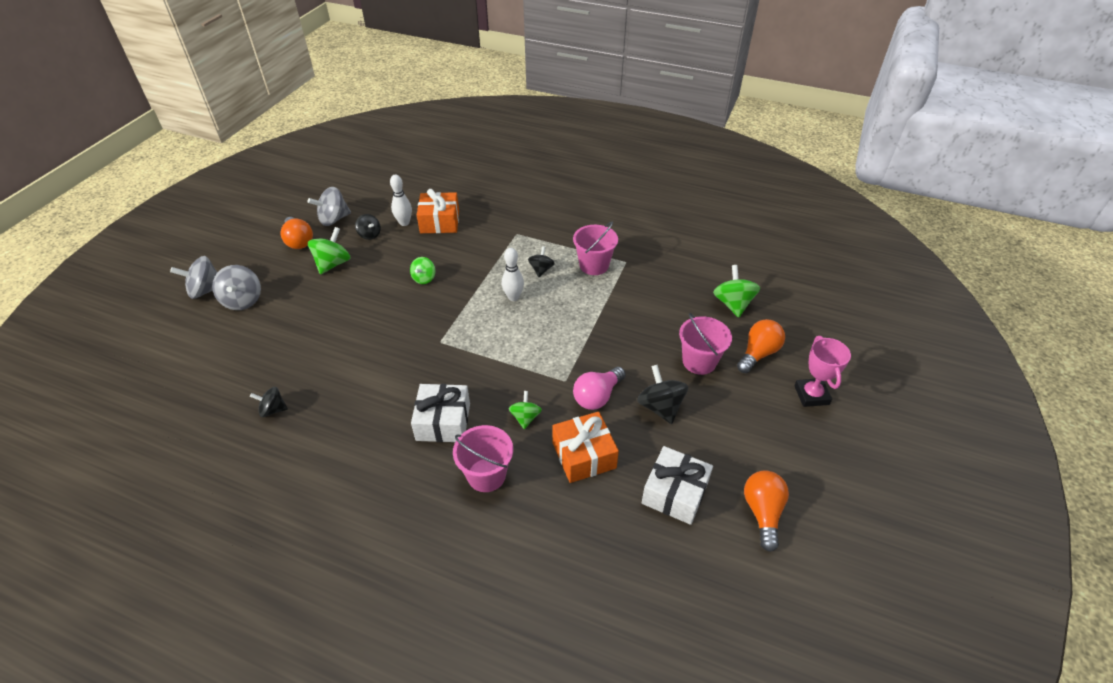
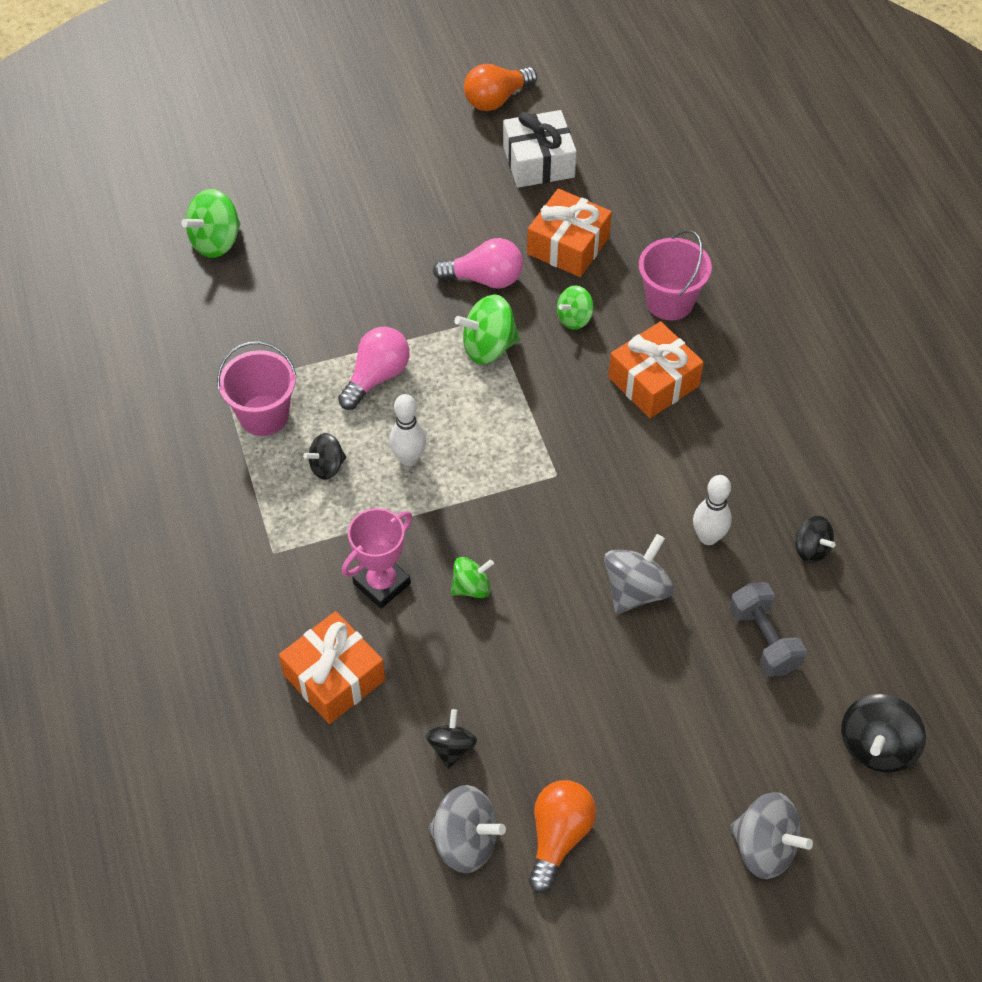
camera: 130 degrees left, 10 degrees up
grey spinning top [212,265,261,310] -> grey spinning top moved to [604,534,674,614]
green spinning top [308,227,350,275] -> green spinning top moved to [454,295,520,364]
white bowling pin [390,174,412,226] -> white bowling pin moved to [693,475,732,545]
white gift [411,384,470,442] -> orange gift [608,321,704,418]
black spinning top [637,365,688,424] -> black spinning top moved to [841,694,926,772]
pink bucket [679,313,732,375] -> none
orange light bulb [737,319,785,373] -> none
pink trophy [794,336,851,407] -> pink trophy moved to [342,508,413,609]
none -> pink light bulb [338,327,410,410]
none -> grey dumbbell [729,582,807,677]

